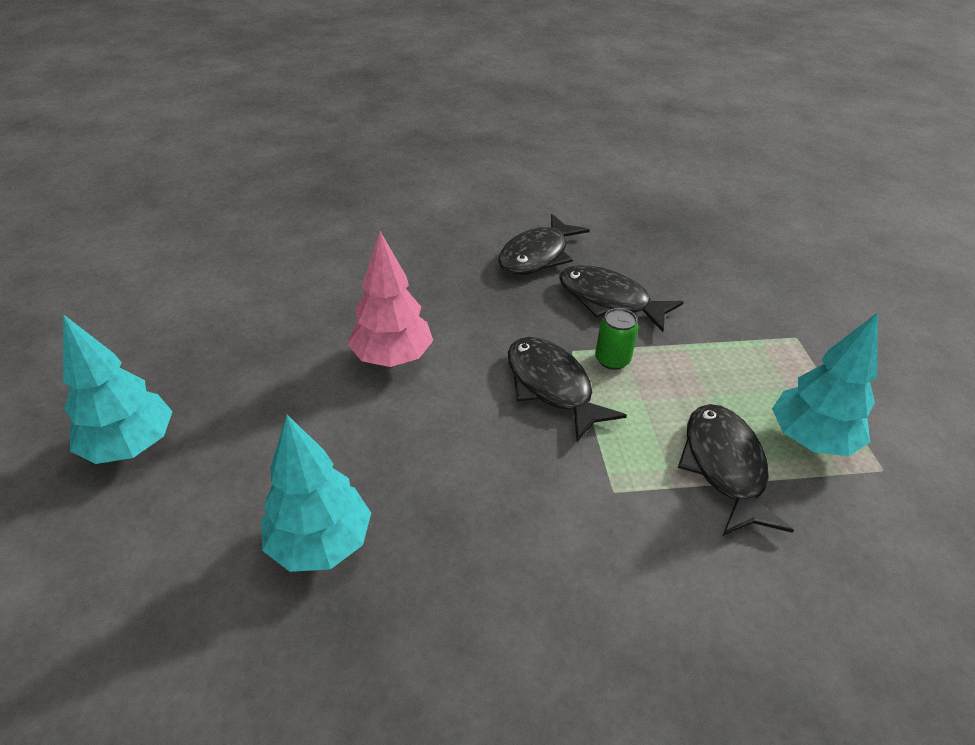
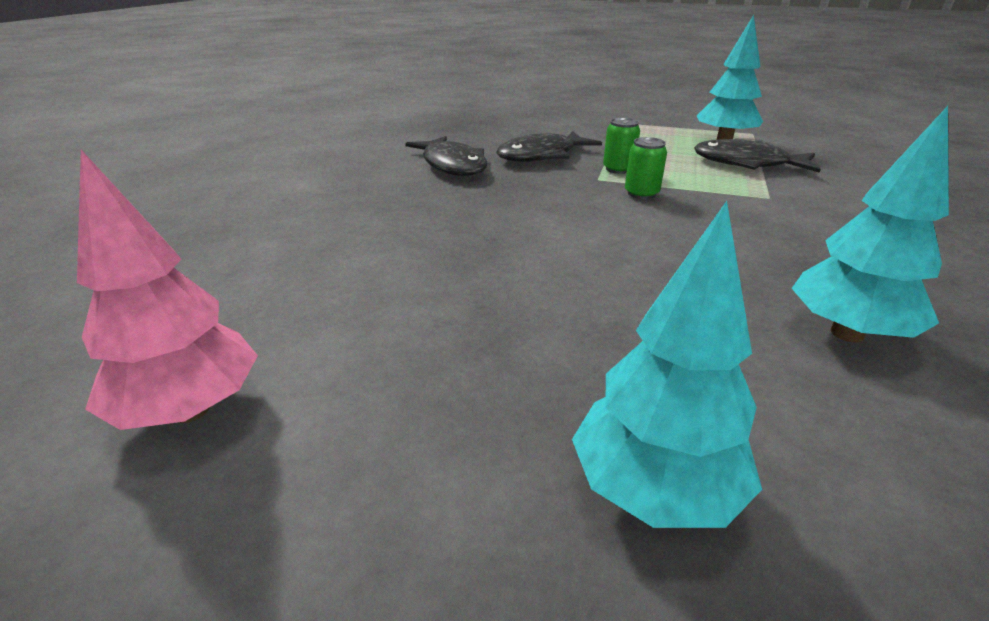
camera: 65 degrees left, 10 degrees down
pink tree [348,231,433,367] -> pink tree moved to [77,150,258,430]
black fish [508,337,627,442] -> green can [625,137,667,199]

